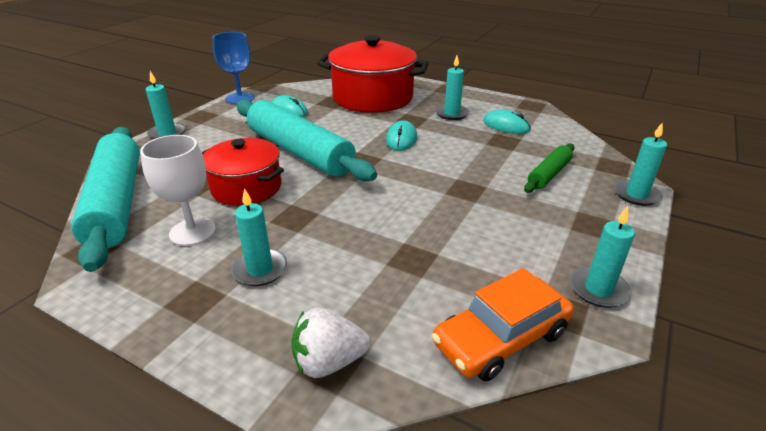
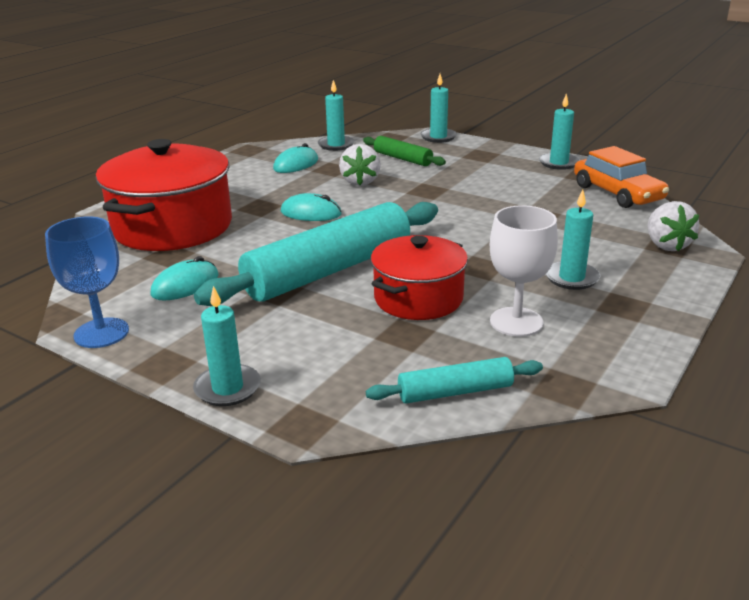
camera: 85 degrees left, 5 degrees down
turquoise rolling pin [71,127,140,272] -> turquoise rolling pin [366,357,543,403], size x0.49
turquoise candle [435,55,469,120] -> turquoise candle moved to [318,80,355,151]
none -> white strawberry [339,144,381,186]

